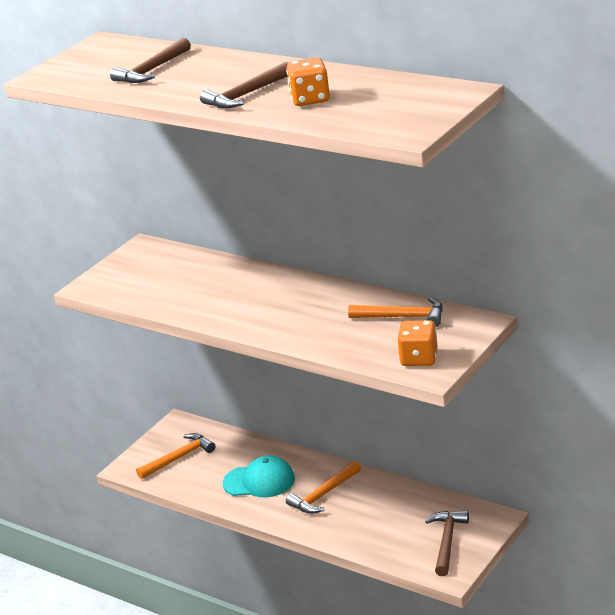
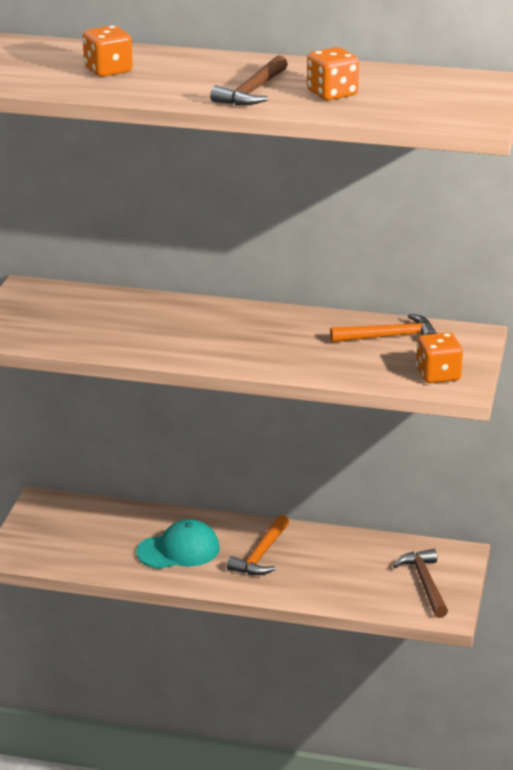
camera: 25 degrees left, 0 degrees up
brown hammer [110,38,191,83] -> orange dice [83,25,133,77]
orange hammer [136,433,215,479] -> none

